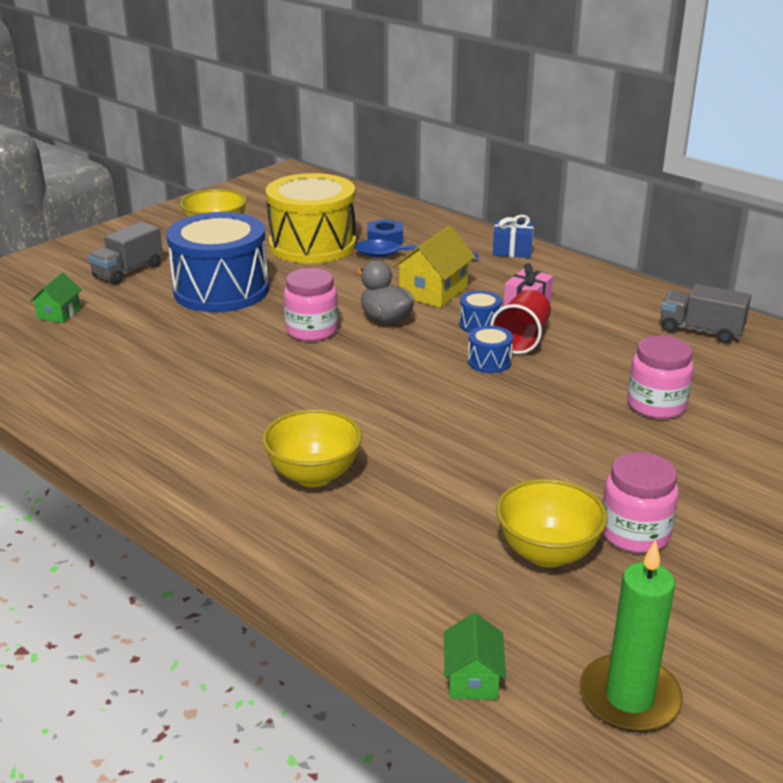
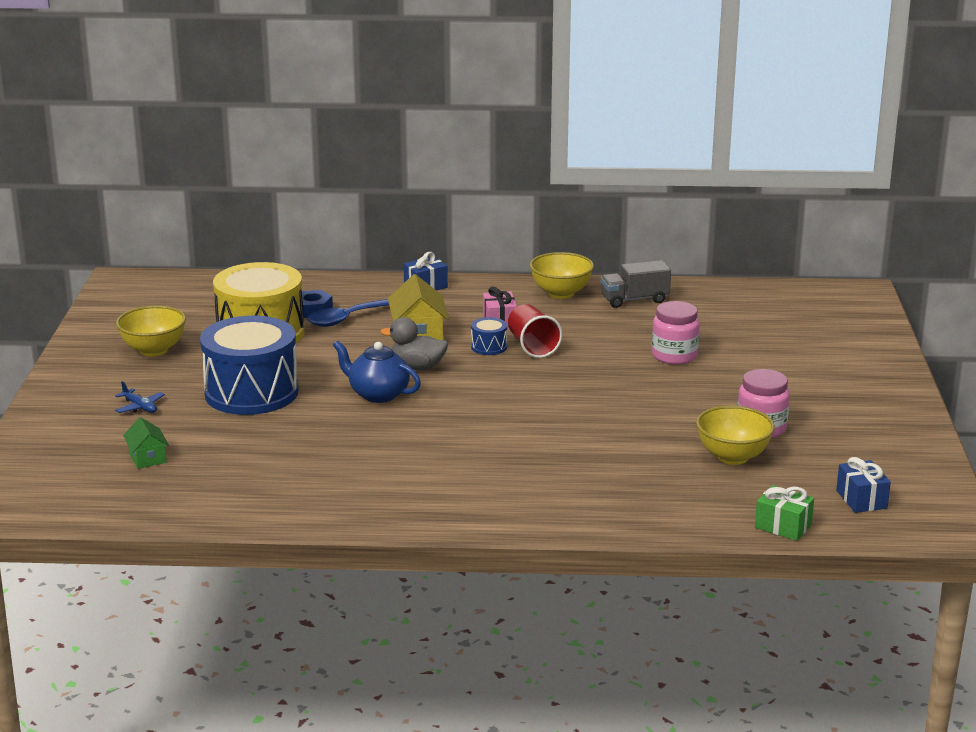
camera: 40 degrees left, 5 degrees down
grey truck [88,222,163,284] -> blue plane [115,381,165,413]
yellow bowl [262,409,362,487] -> yellow bowl moved to [530,252,594,299]
pink jar [284,268,338,341] -> blue teapot [333,340,421,403]
green house [444,613,506,700] -> green gift [755,485,814,541]
blue drum [468,326,513,373] -> none
green candle [580,540,683,732] -> blue gift [836,457,891,513]

